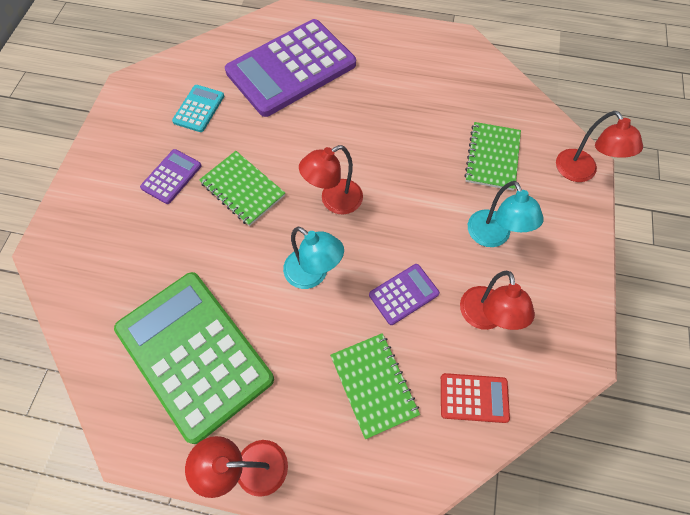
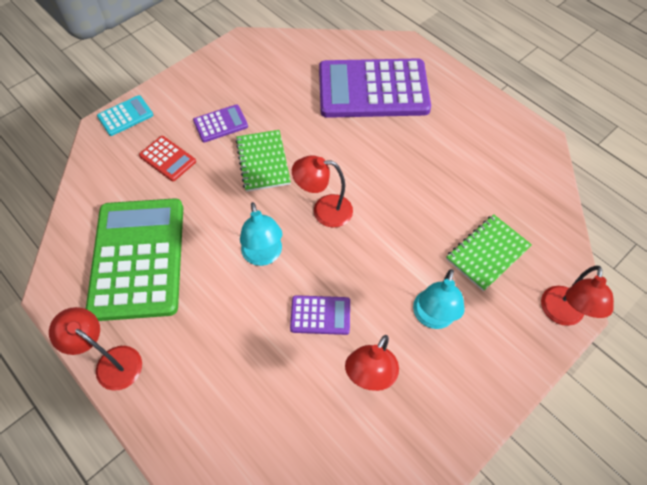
camera: 35 degrees right, 5 degrees down
turquoise calculator [172,85,224,132] -> turquoise calculator moved to [97,95,153,136]
green notebook [330,333,420,439] -> none
red calculator [441,373,510,423] -> red calculator moved to [139,136,196,181]

